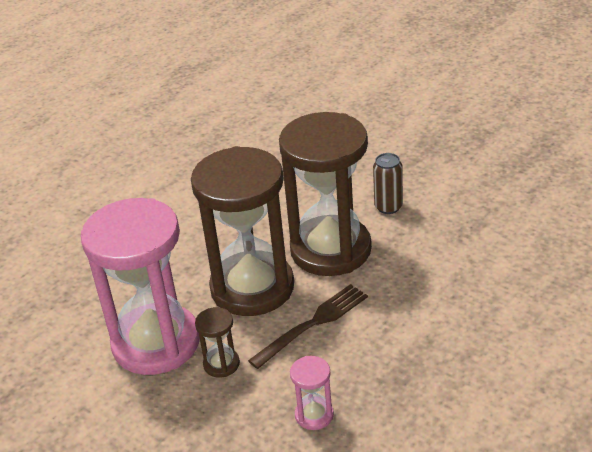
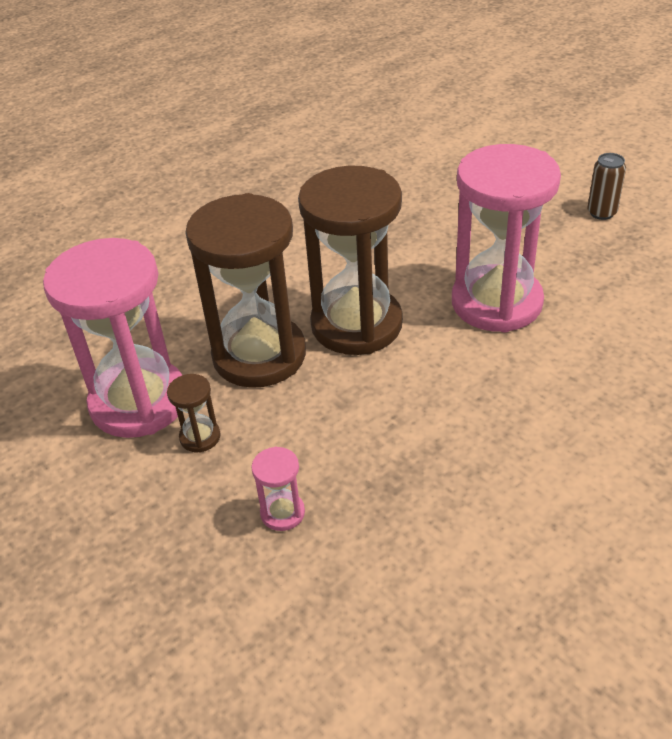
camera: 10 degrees right, 5 degrees up
brown fork [248,284,368,369] -> none
brown can [373,153,403,214] -> brown can moved to [587,153,626,220]
none -> pink hourglass [452,144,561,332]

